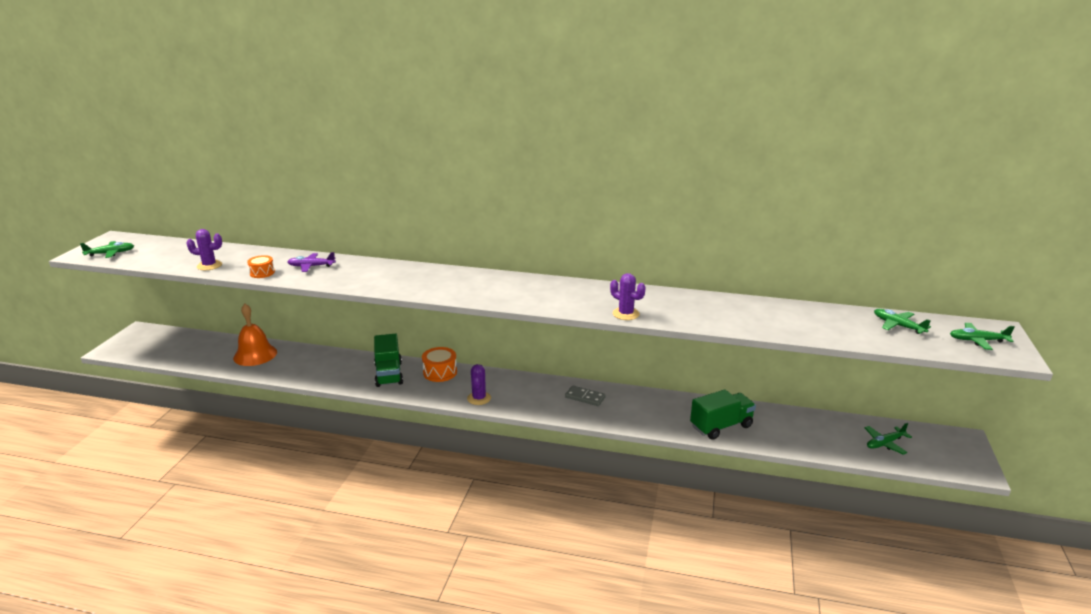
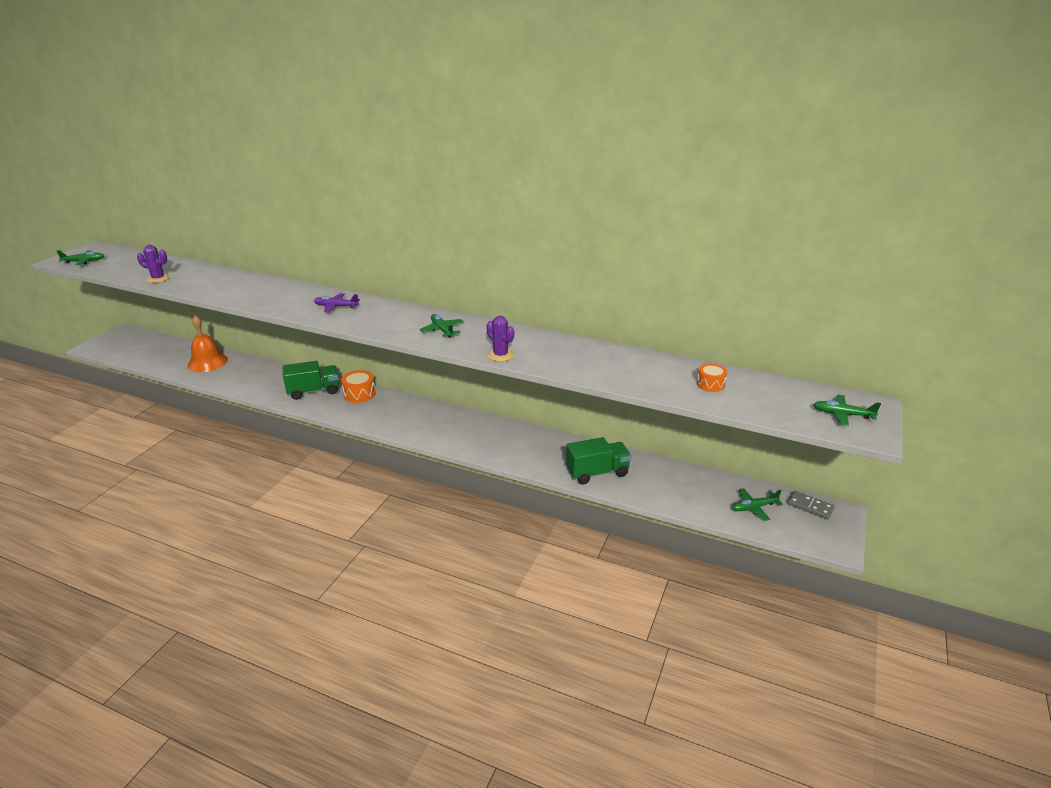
camera: 10 degrees right, 5 degrees up
orange drum [247,255,275,278] -> orange drum moved to [697,363,727,392]
purple plane [288,252,336,272] -> purple plane moved to [314,293,360,312]
green truck [374,334,403,387] -> green truck turned 105 degrees counterclockwise [283,361,339,400]
purple cactus [467,364,491,405] -> none
grey domino [565,386,606,406] -> grey domino moved to [788,491,835,520]
green plane [874,309,931,334] -> green plane moved to [419,314,464,338]

